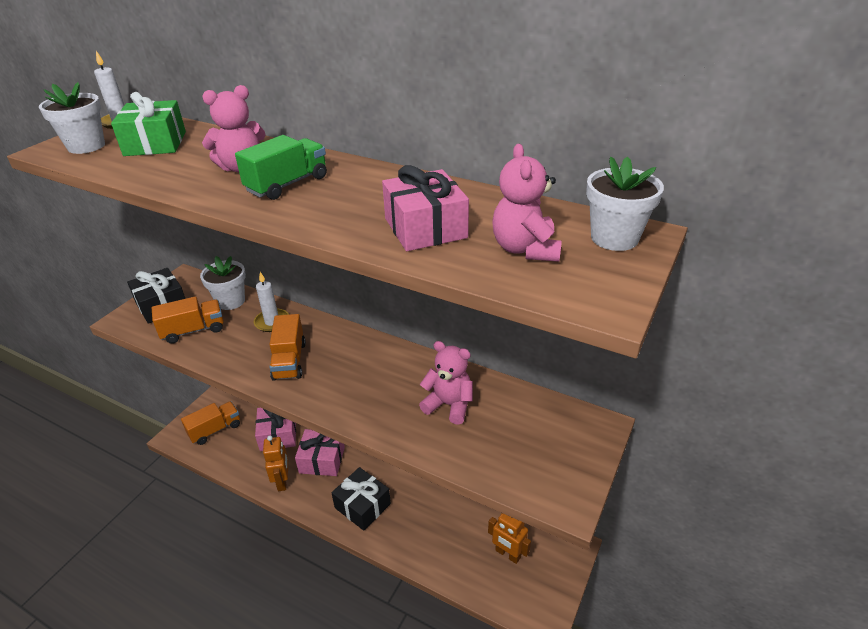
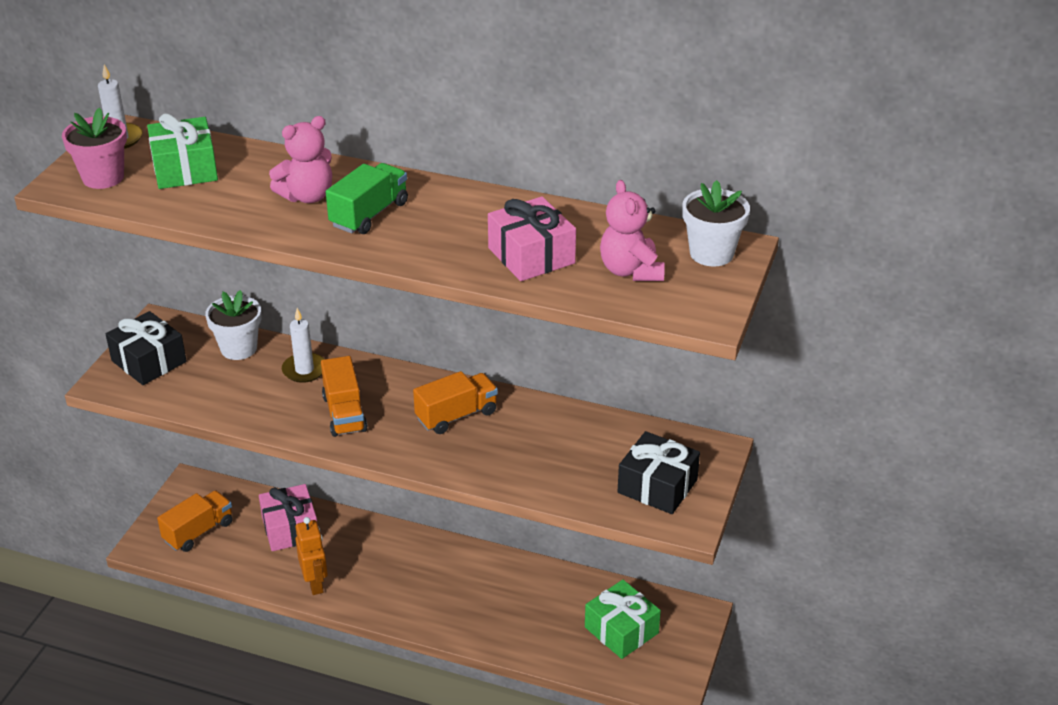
camera: 10 degrees left, 0 degrees up
white flower pot [39,82,105,154] -> pink flower pot [62,108,127,189]
orange truck [152,297,224,344] -> orange truck moved to [413,371,498,434]
pink gift [295,429,345,476] -> none
black gift [332,467,391,531] -> black gift moved to [618,431,700,514]
pink teddy bear [419,341,473,425] -> none
orange robot [488,513,531,564] -> green gift [585,580,661,659]

